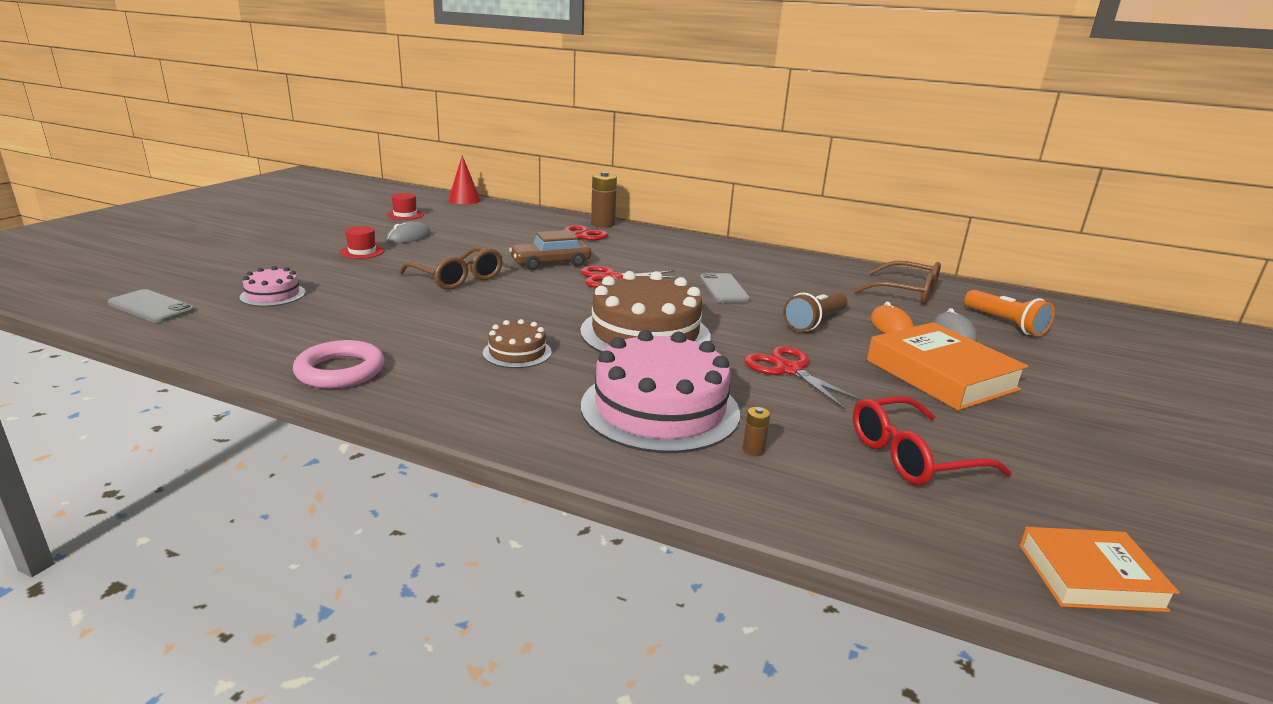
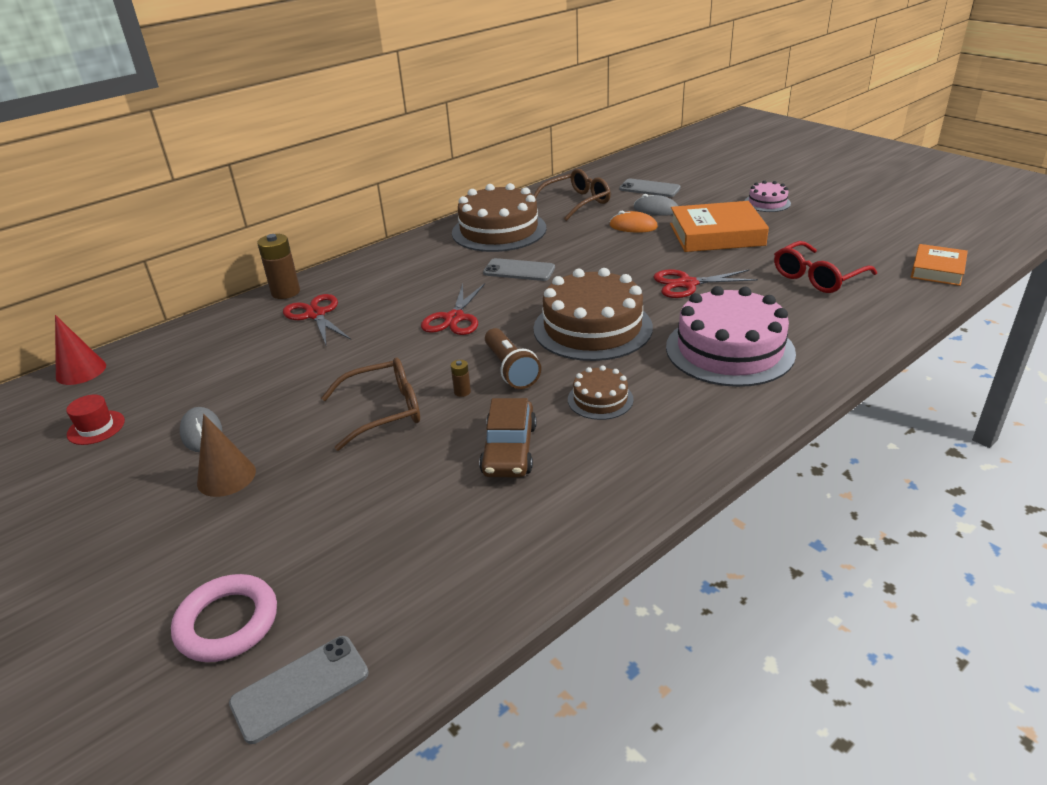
camera: 60 degrees left, 10 degrees up
pink cake [240,266,306,307] -> pink cake moved to [745,181,791,212]
pink ring [293,340,385,388] -> pink ring moved to [171,574,277,662]
red hat [340,226,385,259] -> brown cone [197,414,256,497]
brown car [509,230,591,270] -> brown car moved to [479,398,536,477]
brown battery [743,407,770,456] -> brown battery moved to [451,360,471,397]
brown flashlight [783,292,848,331] -> brown flashlight moved to [485,328,541,389]
red glasses [853,396,1012,485] -> red glasses turned 45 degrees clockwise [774,241,877,293]
orange flashlight [964,290,1055,336] -> grey phone [619,179,681,197]
none -> brown cake [452,183,547,252]

